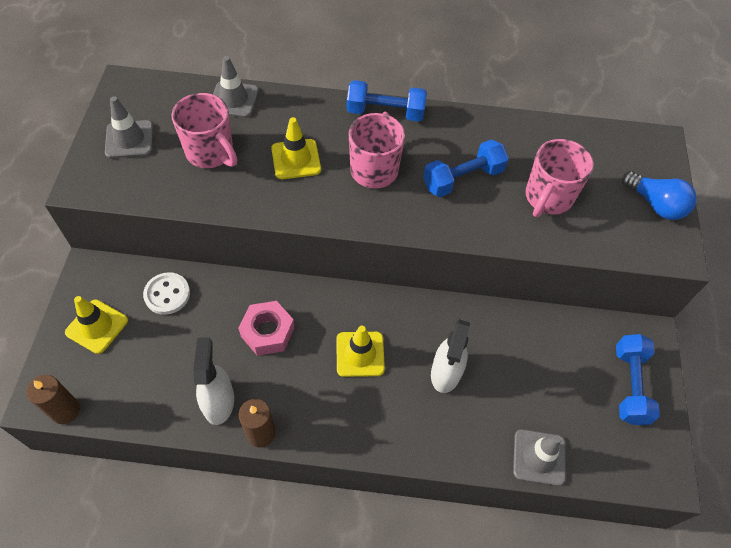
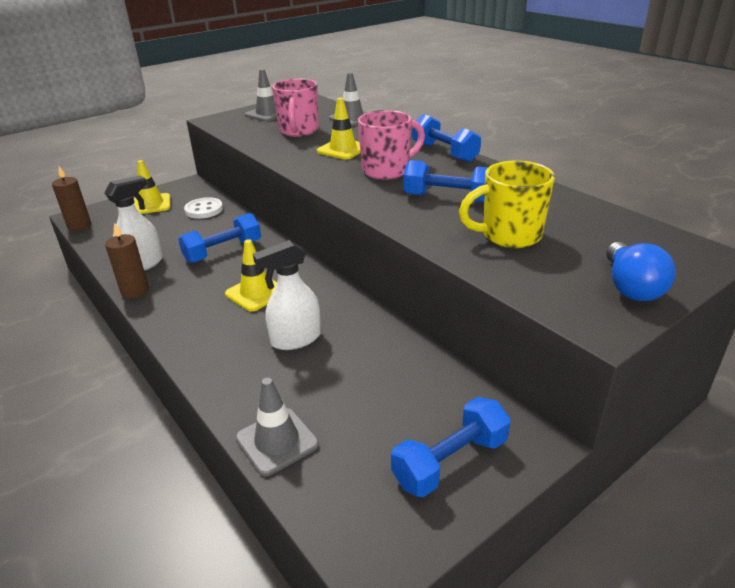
camera: 50 degrees right, 25 degrees down
pink nut [238,301,294,356] -> blue dumbbell [178,213,261,263]
pink mug [526,139,594,217] -> yellow mug [459,161,555,248]

